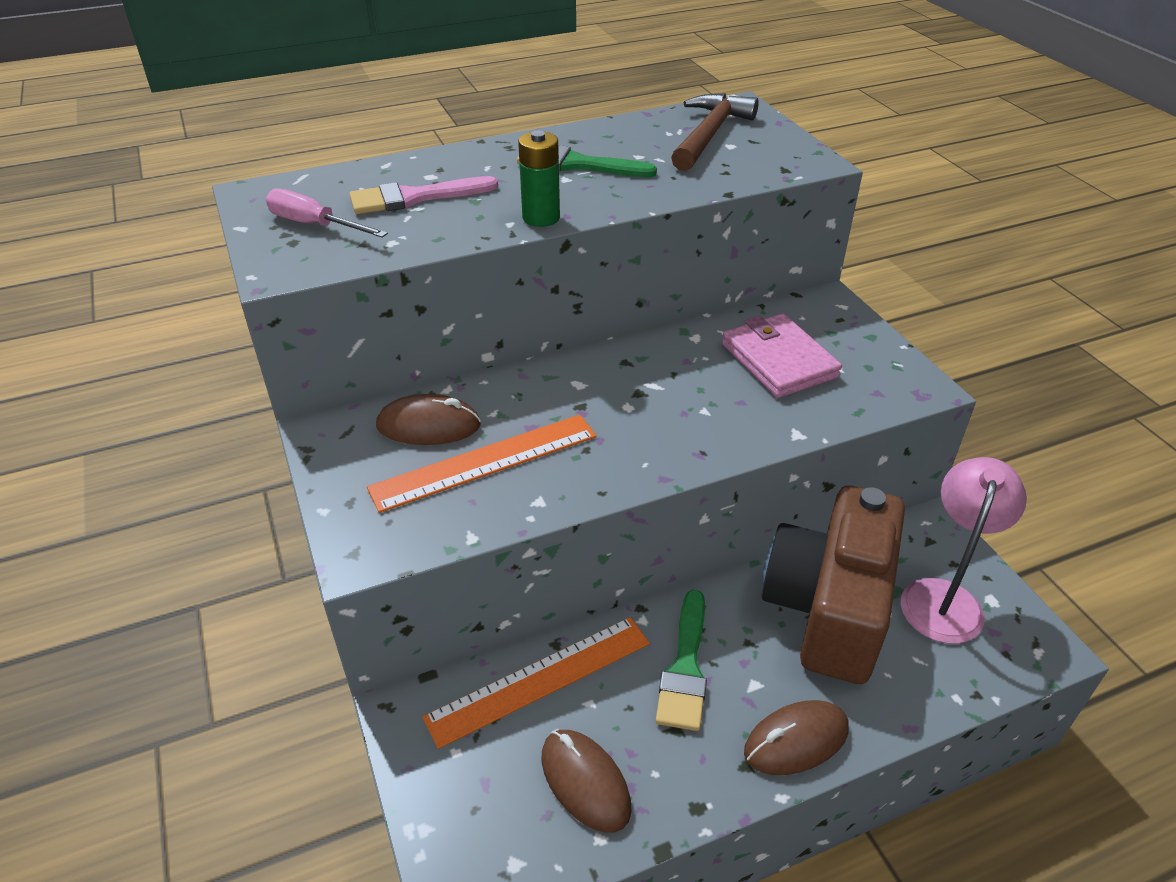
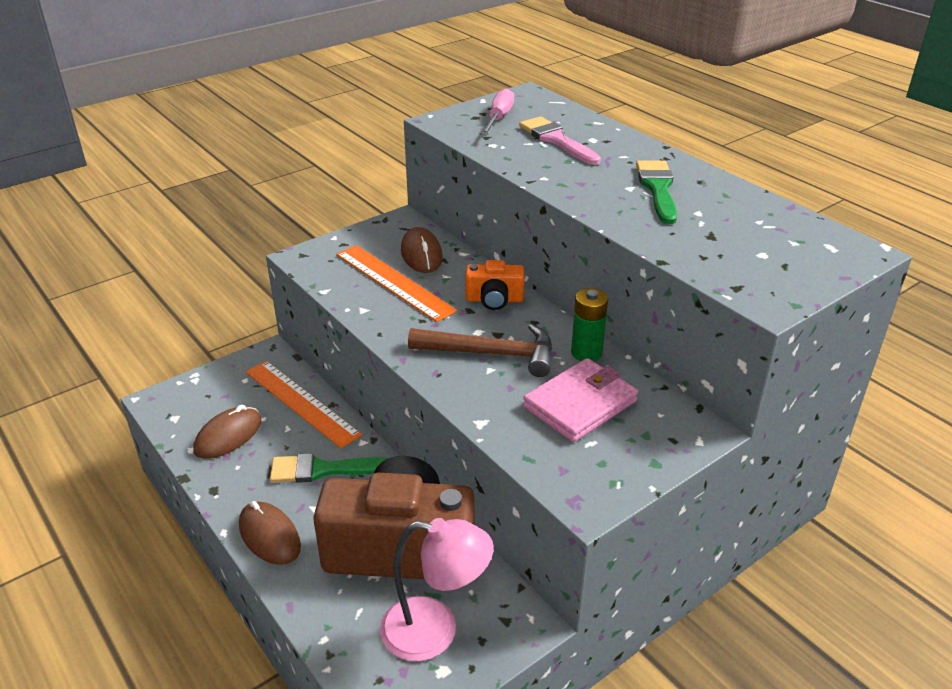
camera: 75 degrees right, 5 degrees down
green battery [518,131,560,227] -> green battery moved to [571,288,608,361]
brown hammer [671,93,759,171] -> brown hammer moved to [408,324,552,377]
none -> orange camera [465,260,524,310]

